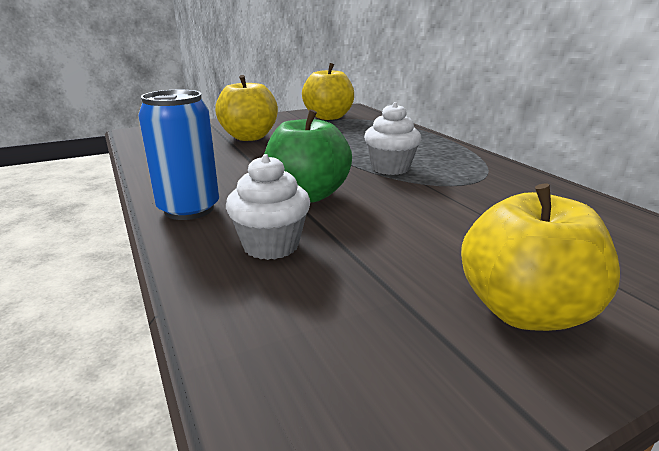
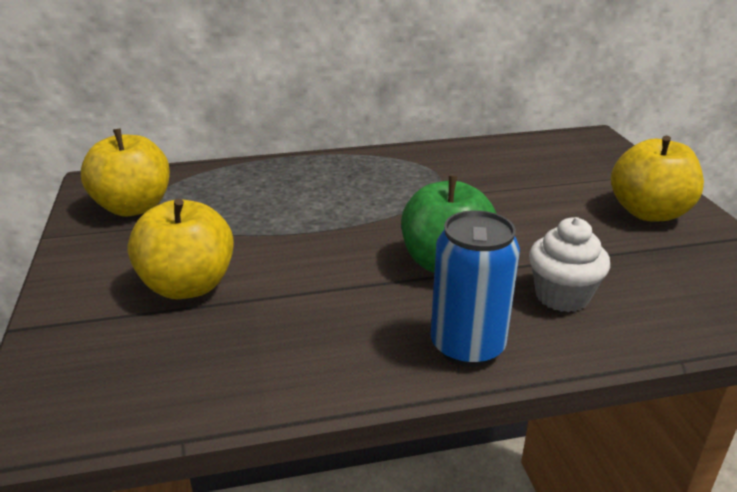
camera: 75 degrees left, 5 degrees up
white cupcake [364,102,421,175] -> none

